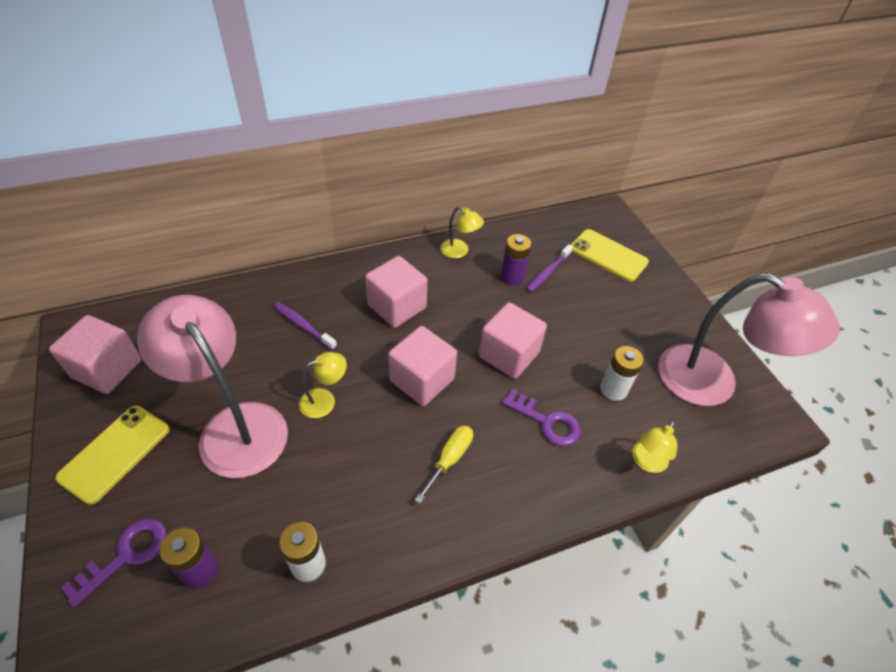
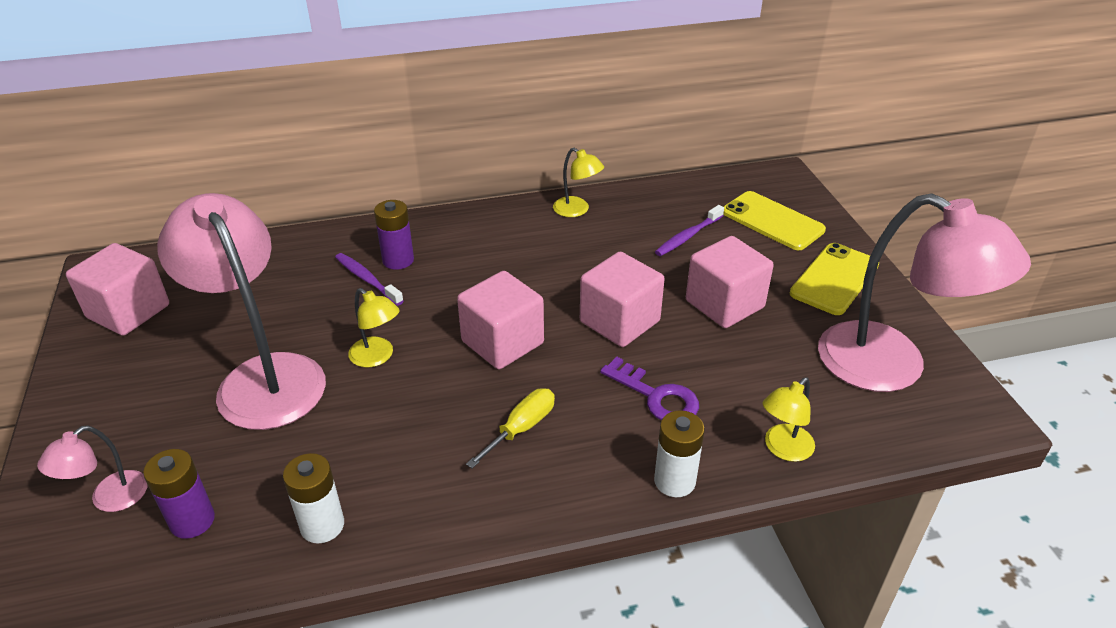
camera: 10 degrees right, 10 degrees down
yellow phone [55,406,170,504] -> yellow phone moved to [790,243,879,315]
purple key [61,518,167,608] -> pink lamp [37,425,148,512]
yellow lamp [299,352,347,418] -> yellow lamp turned 60 degrees clockwise [348,288,400,367]
pink cube [365,256,427,328] -> pink cube moved to [686,236,774,328]
purple battery [501,234,531,285] -> purple battery moved to [374,200,414,270]
white battery [600,346,644,401] -> white battery moved to [654,410,705,497]

